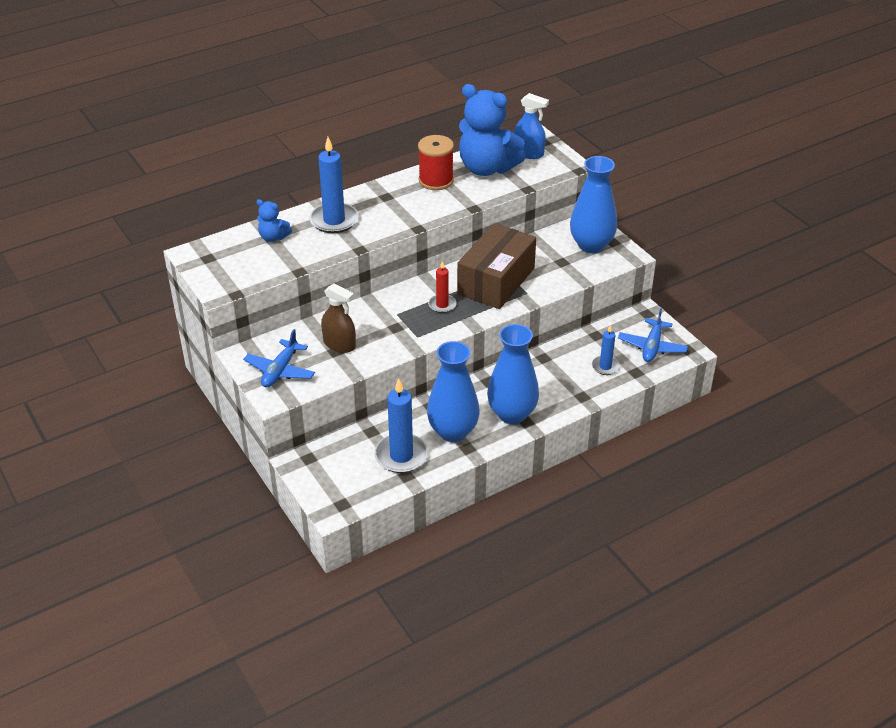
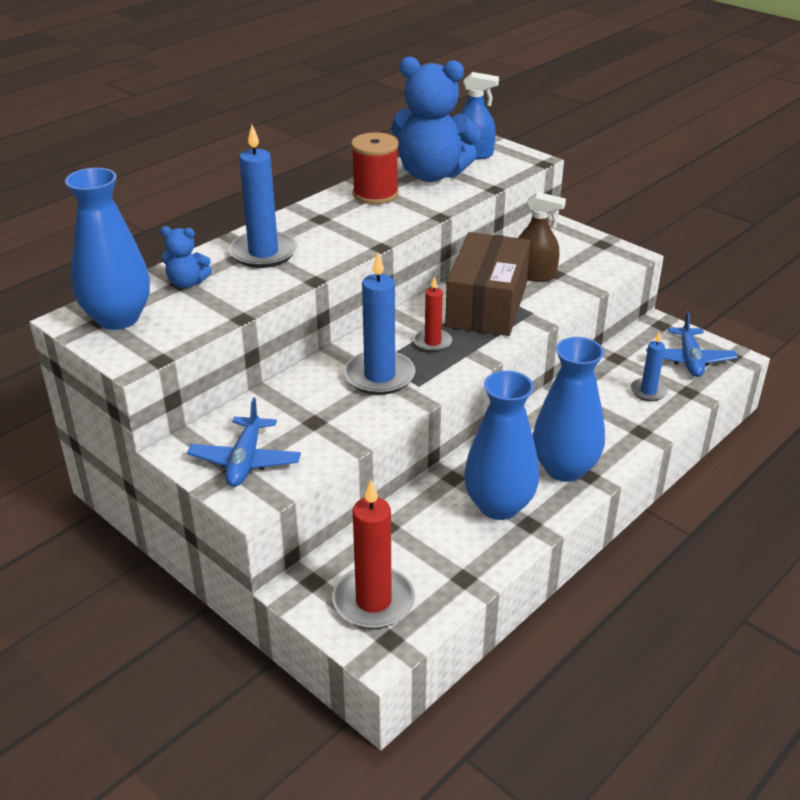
camera: 15 degrees left, 5 degrees down
brown spray bottle [321,283,356,353] -> brown spray bottle moved to [518,192,566,282]
blue candle [375,379,428,473] -> blue candle moved to [344,253,416,395]
blue vase [570,156,617,253] -> blue vase moved to [65,168,150,330]
none -> red candle [332,480,415,629]

